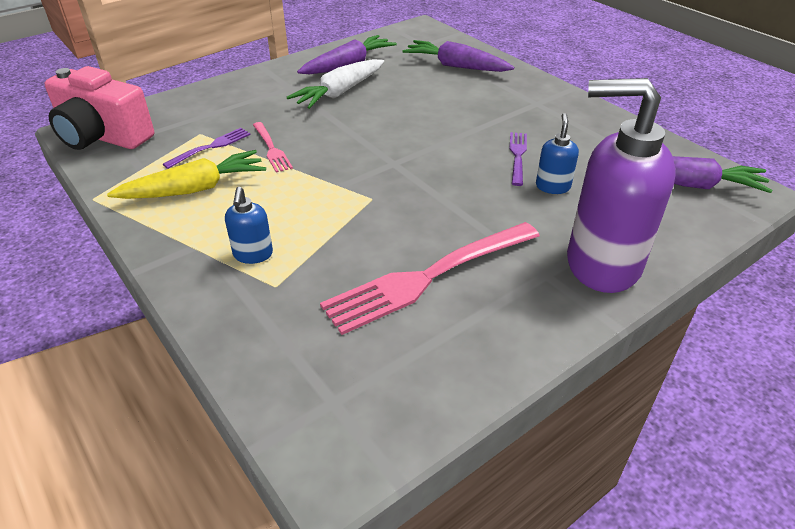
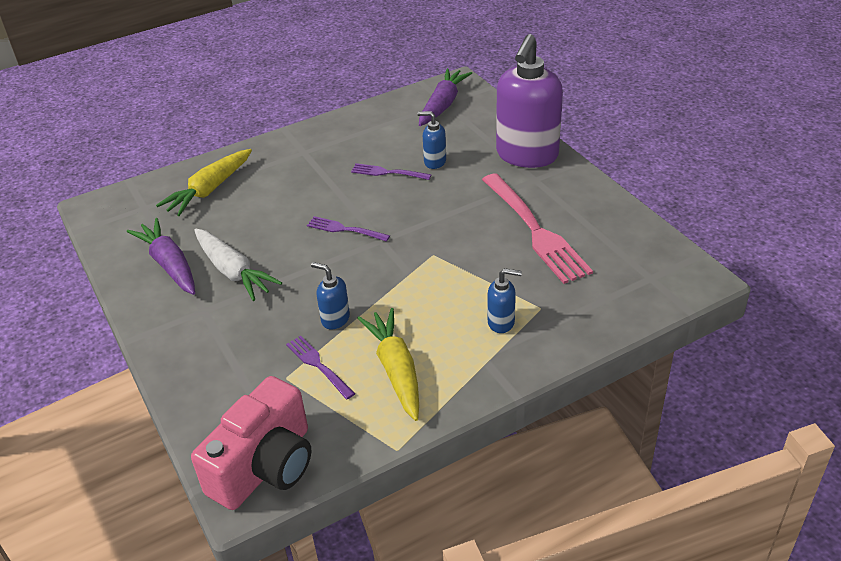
camera: 80 degrees left, 0 degrees up
pink fork [253,122,293,173] -> blue soap dispenser [311,262,350,329]
purple carrot [402,40,514,72] -> yellow carrot [156,149,252,216]
none -> purple fork [307,216,390,242]

